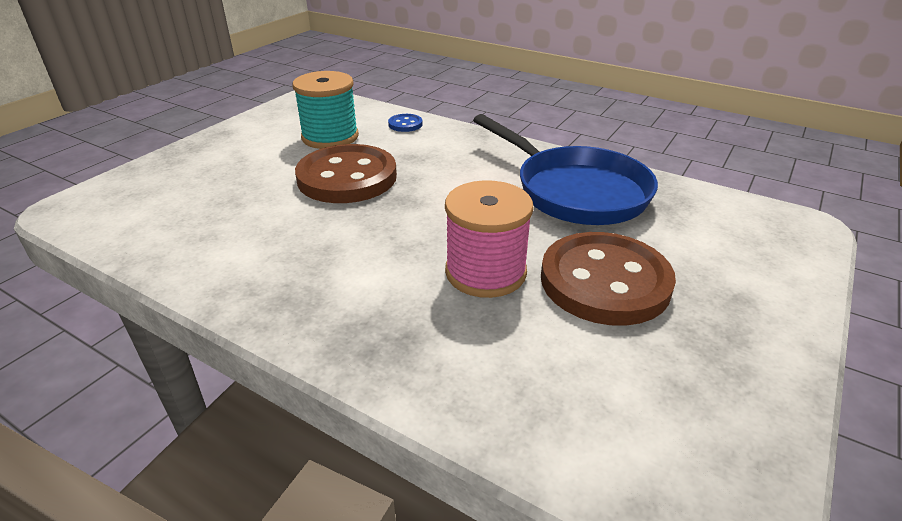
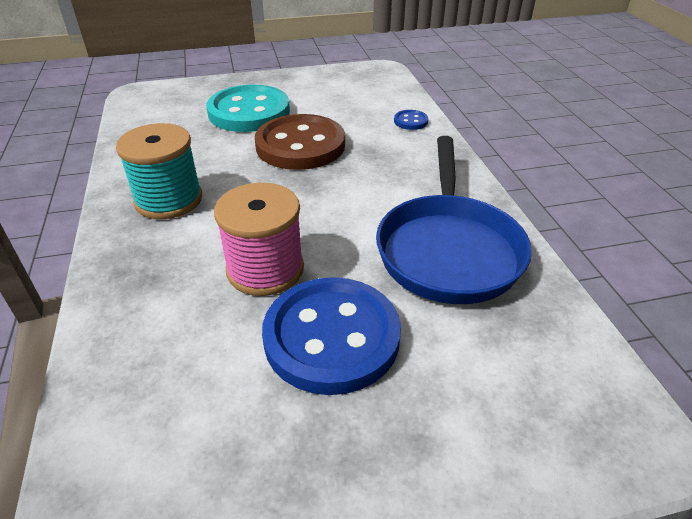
camera: 45 degrees right, 5 degrees up
turquoise spool [293,71,359,149] -> turquoise spool moved to [116,123,202,219]
brown button [541,232,676,326] -> blue button [262,277,401,395]
none -> turquoise button [206,85,290,132]

